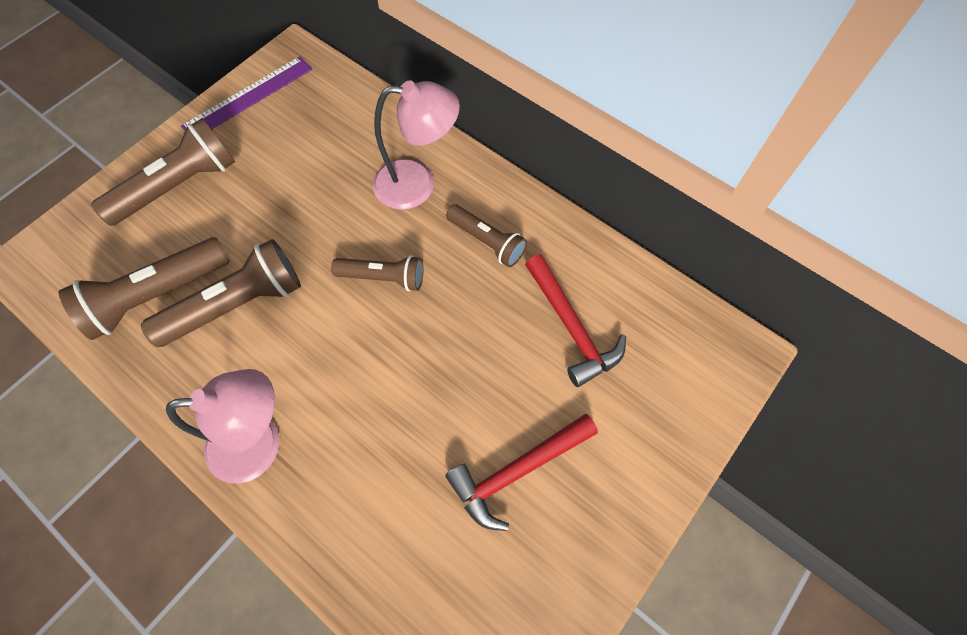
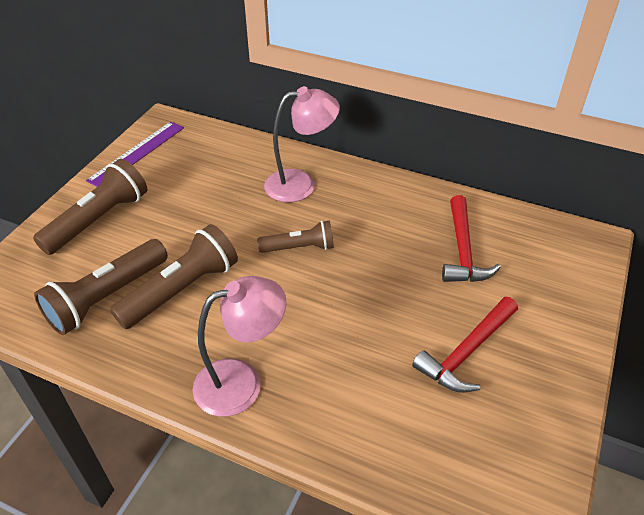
camera: 15 degrees left, 20 degrees down
brown flashlight [446,204,527,267] -> none
red hammer [525,254,626,387] -> red hammer turned 45 degrees clockwise [442,195,501,282]

